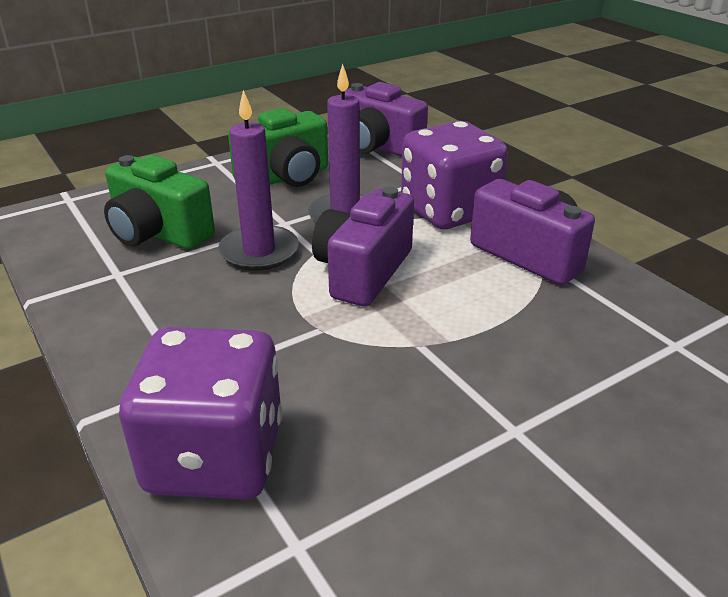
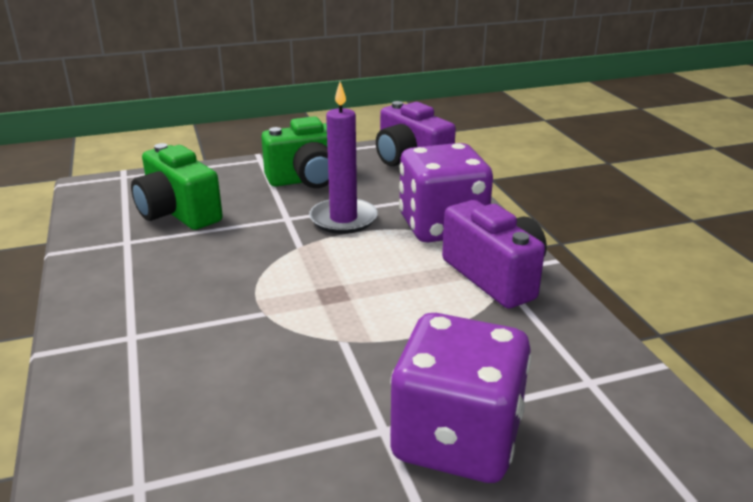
camera: 15 degrees right, 5 degrees down
purple dice [119,327,282,499] -> purple dice moved to [390,313,531,483]
purple candle [218,90,299,271] -> none
purple camera [312,187,414,306] -> none

